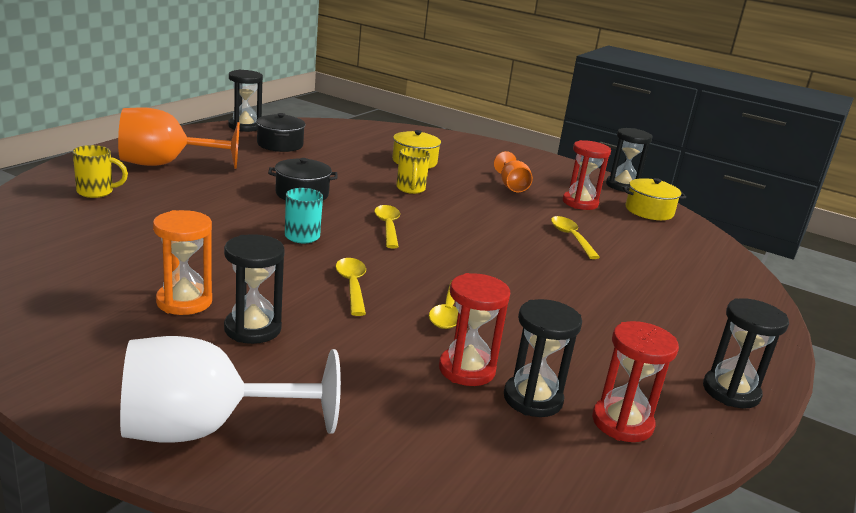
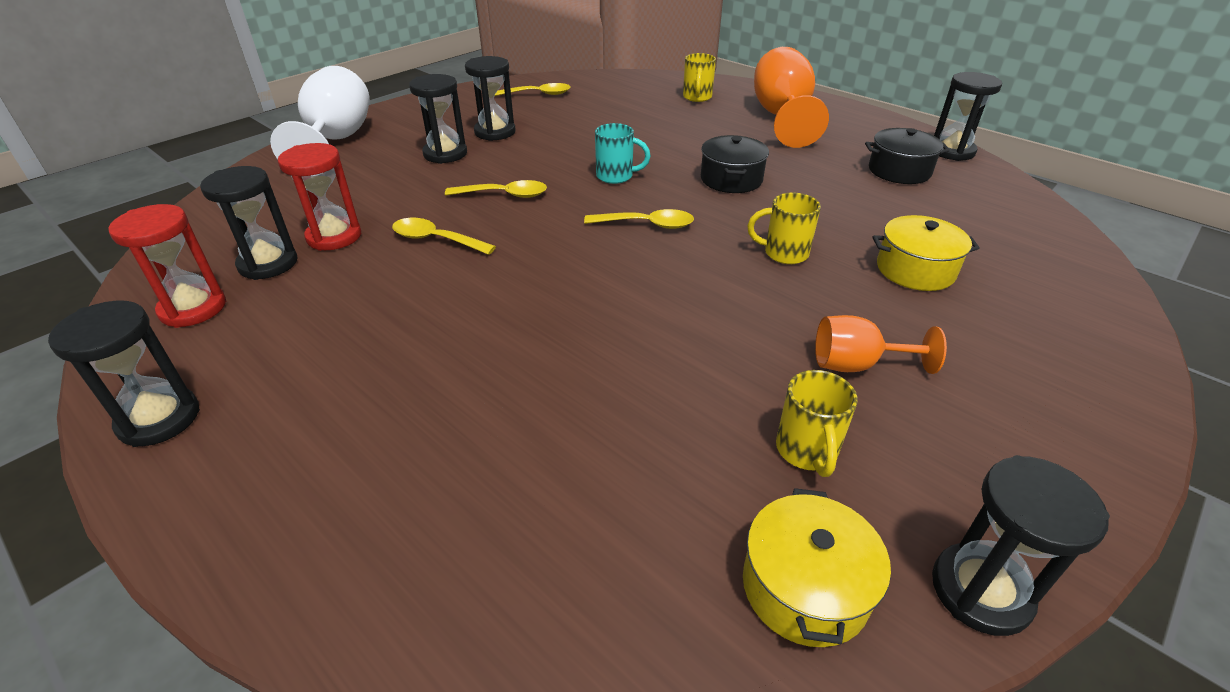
camera: 105 degrees right, 15 degrees up
orange hourglass [153,210,212,315] -> black hourglass [465,56,516,141]
yellow spoon [551,216,600,259] -> yellow spoon moved to [495,83,570,96]
red hourglass [562,140,611,210] -> yellow mug [776,370,858,477]

